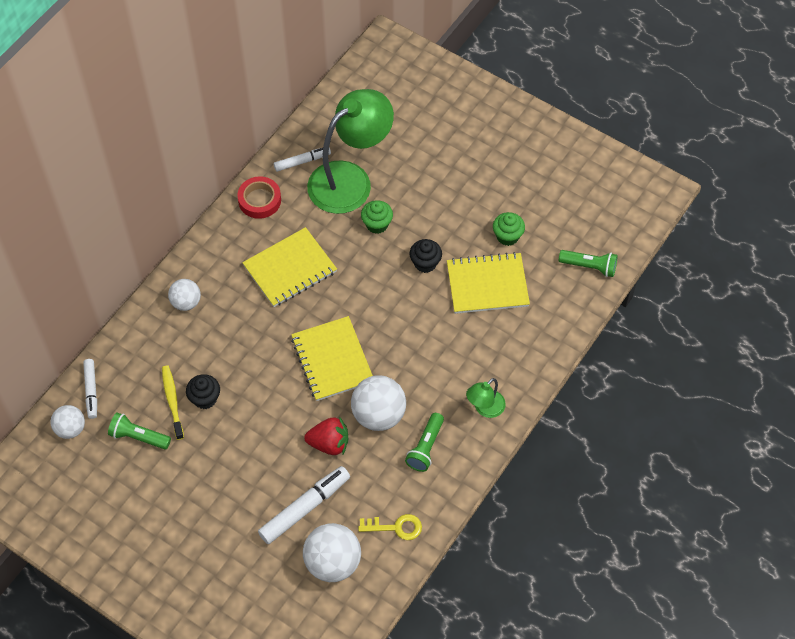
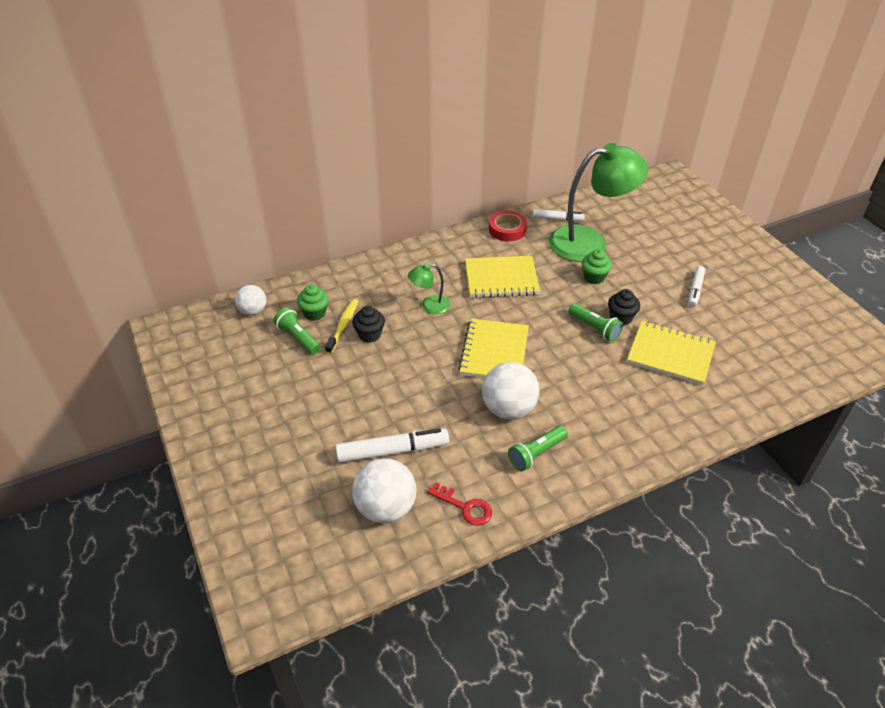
camera: 30 degrees right, 15 degrees down
white marker [83,359,97,419] -> white marker moved to [688,266,705,307]
white ball [168,279,201,311] -> none
red strawberry [304,417,348,455] -> none
yellow key [358,514,422,540] -> red key [428,482,492,526]
green lamp [466,378,506,418] -> green lamp moved to [408,264,450,314]
green cupcake [493,212,525,246] -> green cupcake moved to [297,284,329,321]
green flashlight [559,250,618,277] -> green flashlight moved to [568,303,623,342]

